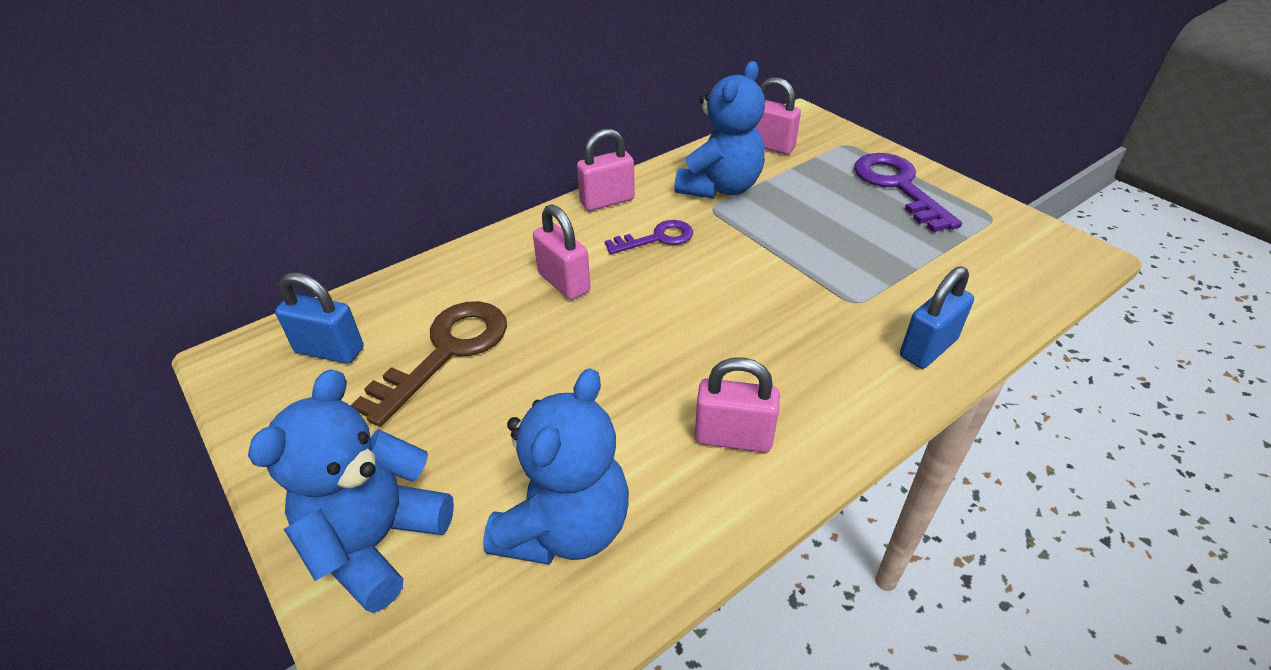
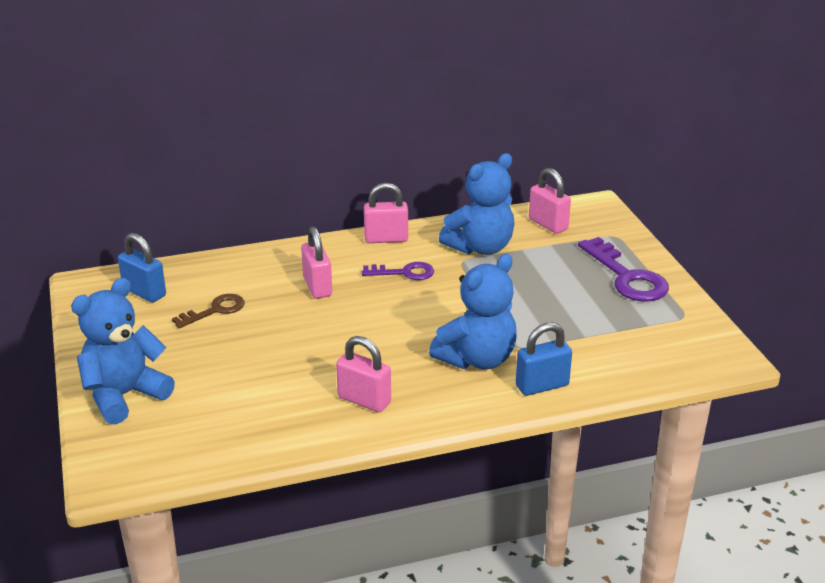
camera: 20 degrees right, 10 degrees down
brown key [351,301,507,427] -> brown key [172,294,245,328], size x0.60
blue teddy bear [483,368,629,565] -> blue teddy bear moved to [429,254,517,369]
purple key [854,153,962,233] -> purple key turned 150 degrees clockwise [578,237,669,301]

